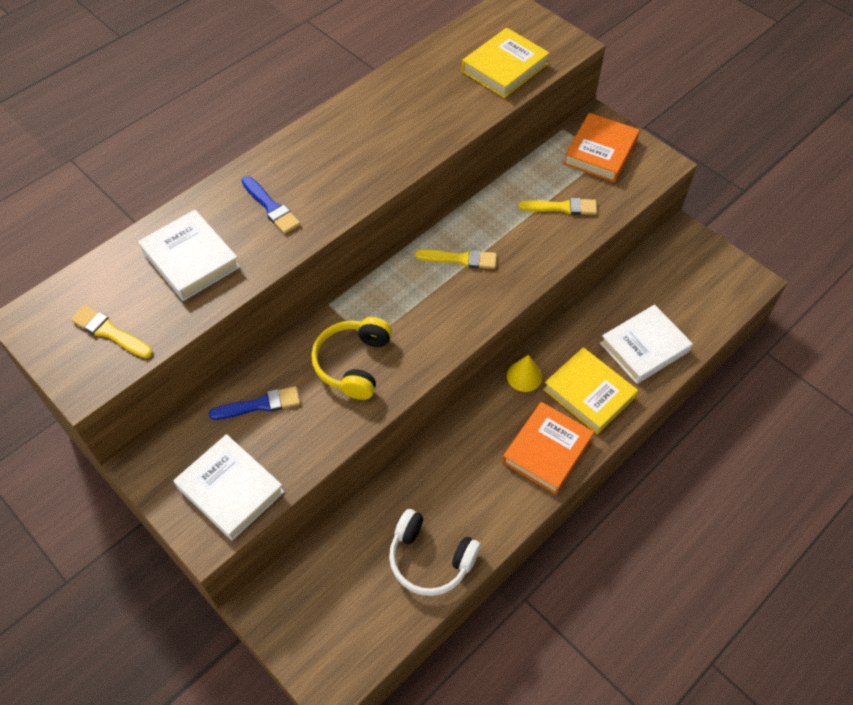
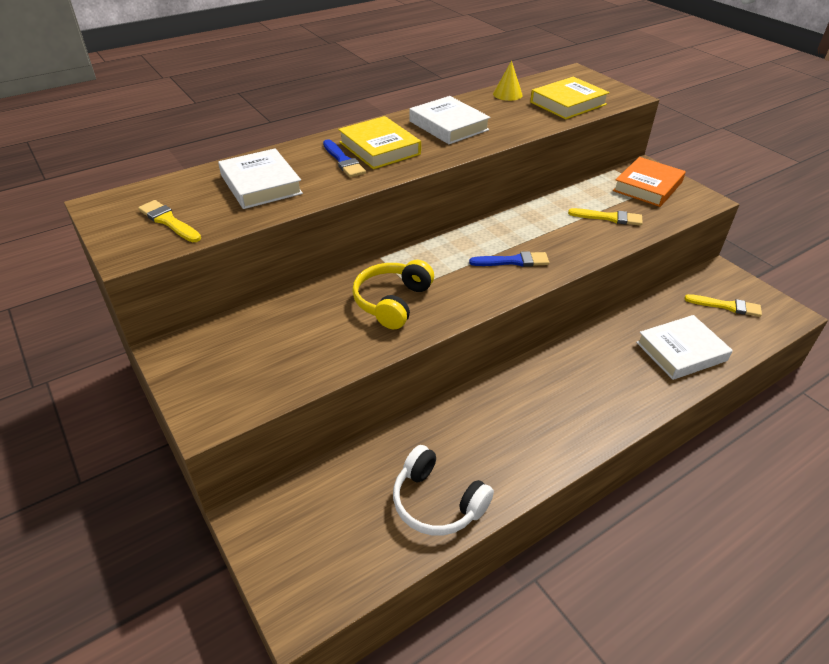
camera: 10 degrees right, 15 degrees down
white book [174,434,284,541] -> white book moved to [410,96,491,144]
blue brush [209,386,300,420] -> blue brush moved to [469,251,549,267]
yellow brush [415,249,497,269] -> yellow brush moved to [685,294,762,317]
orange book [502,402,594,495] -> none
yellow cone [507,355,542,392] -> yellow cone moved to [493,61,523,101]
yellow book [543,347,638,434] -> yellow book moved to [338,116,421,169]

